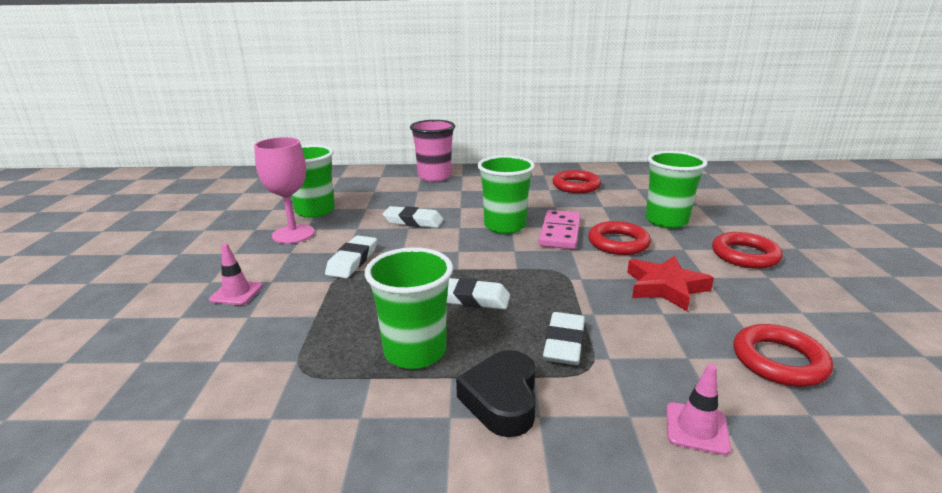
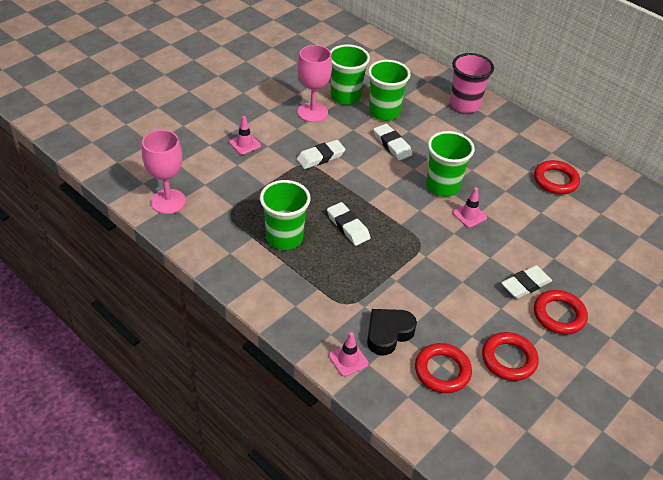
camera: 40 degrees right, 20 degrees up
black heart [456,350,536,437] -> black heart moved to [367,309,417,356]
pink domino [538,210,581,249] -> pink traffic cone [452,187,487,228]
white eraser [543,312,585,365] -> white eraser moved to [501,265,552,299]
red ring [588,221,651,255] -> red ring moved to [482,332,539,381]
red star [627,256,714,311] -> none
green cup [646,151,707,228] -> green cup moved to [368,60,411,121]
none -> pink goblet [142,130,186,214]

